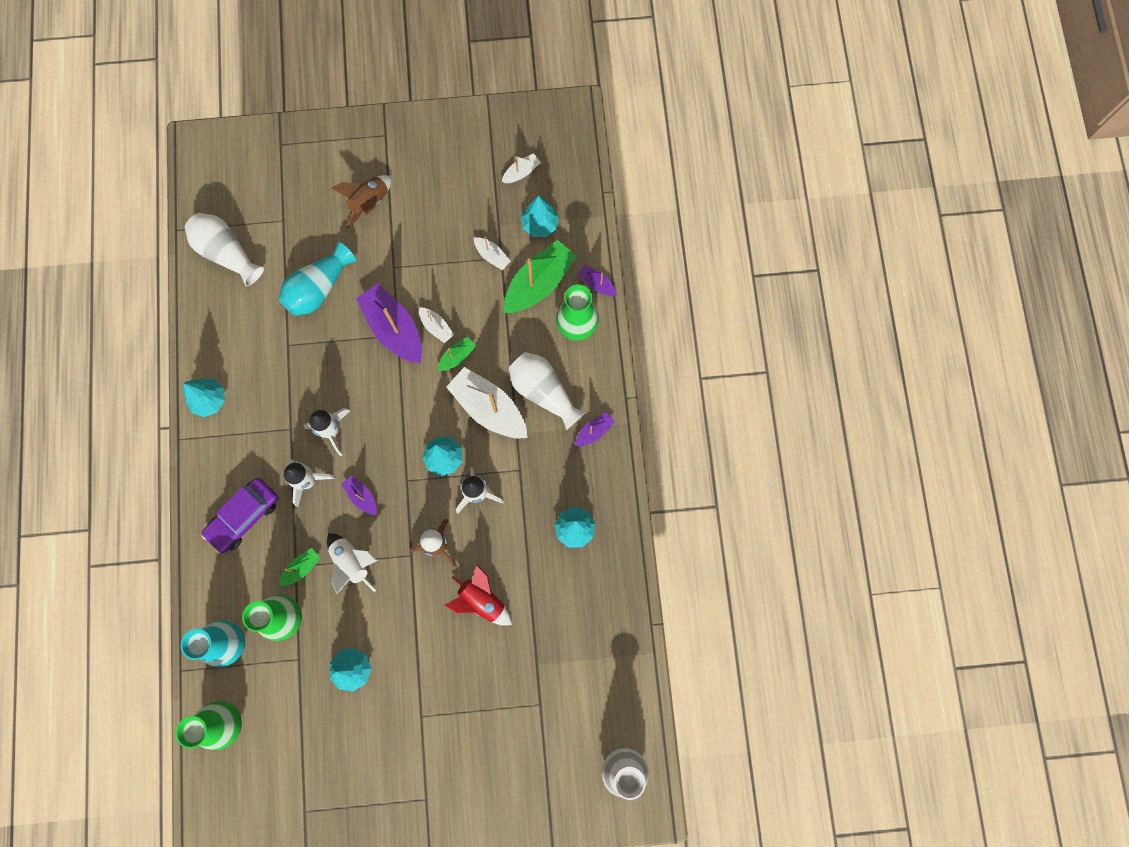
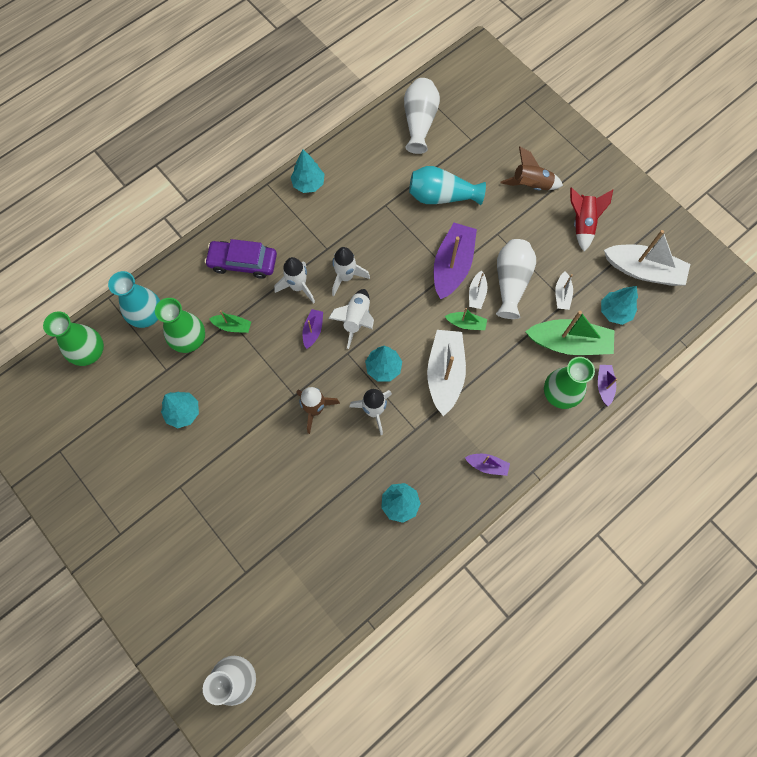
camera: 55 degrees right, 5 degrees down
white rocket [327,533,378,594] -> white rocket moved to [328,289,374,349]
red rocket [444,565,512,626] -> red rocket moved to [570,187,613,252]
white boat [502,153,541,183] -> white boat [604,230,690,286], size x2.05
white vase [508,352,585,431] -> white vase moved to [496,239,536,319]

